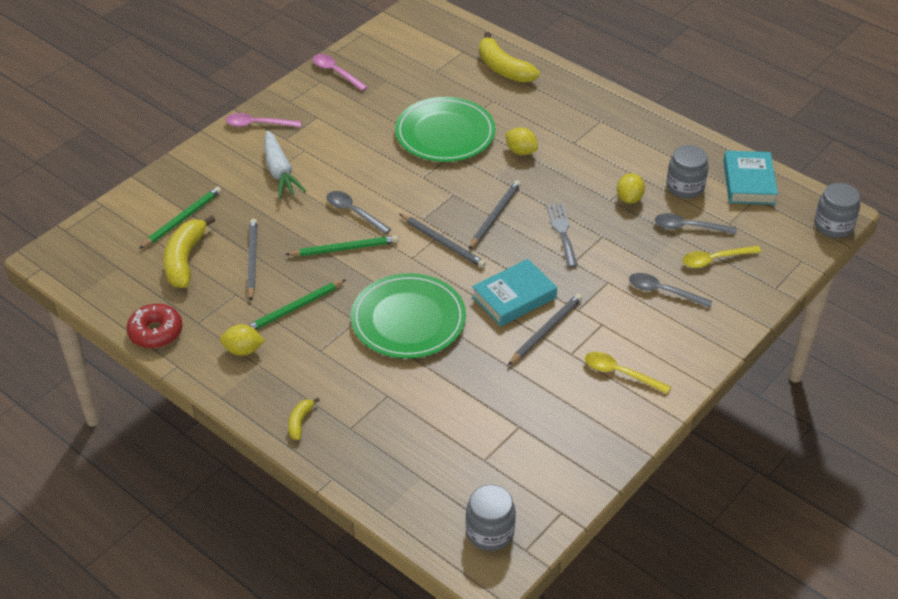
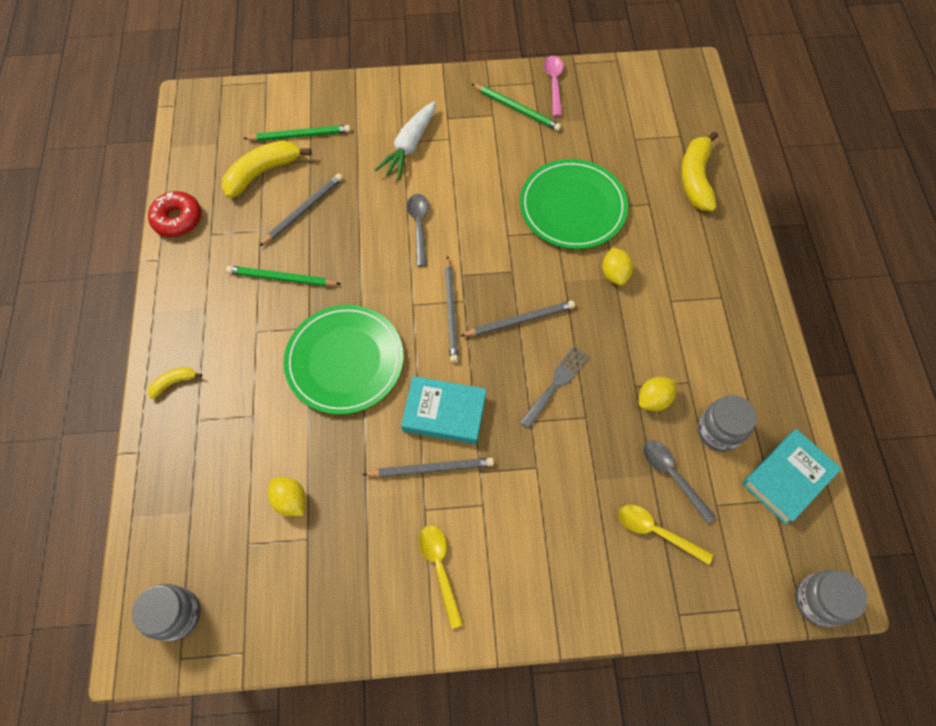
camera: 45 degrees right, 20 degrees up
yellow lemon [220,324,265,356] -> yellow lemon moved to [268,477,306,516]
pink spoon [226,113,302,127] -> none
green pencil [285,236,398,256] -> green pencil moved to [472,84,561,131]
grey spoon [629,273,713,308] -> none

